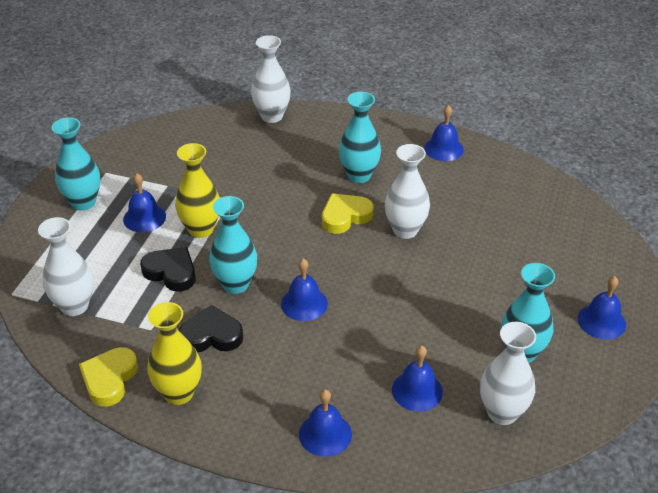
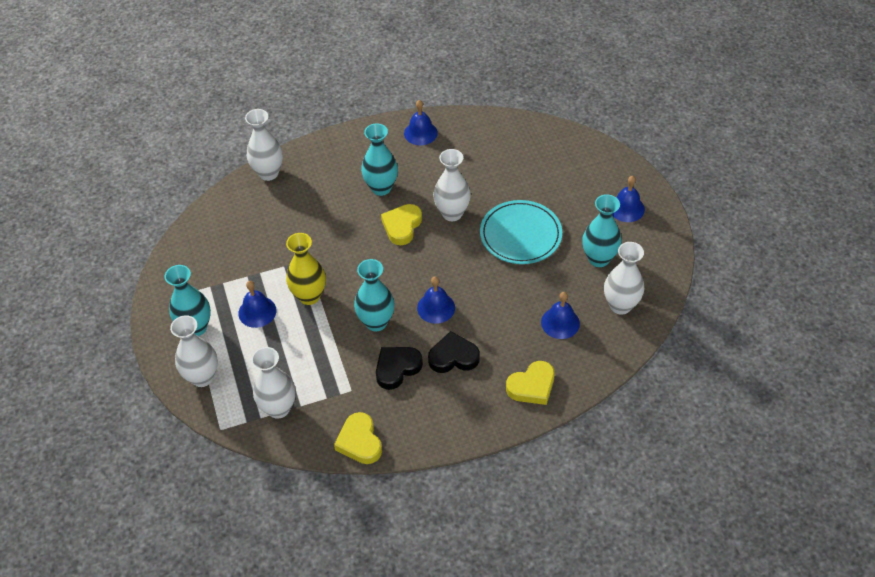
camera: 35 degrees left, 10 degrees up
black heart [140,247,196,292] -> black heart moved to [428,331,480,373]
yellow vase [147,302,202,405] -> none
blue bell [299,389,352,457] -> yellow heart [506,361,555,405]
none -> white vase [170,315,218,387]
none -> turquoise plate [480,200,562,264]

